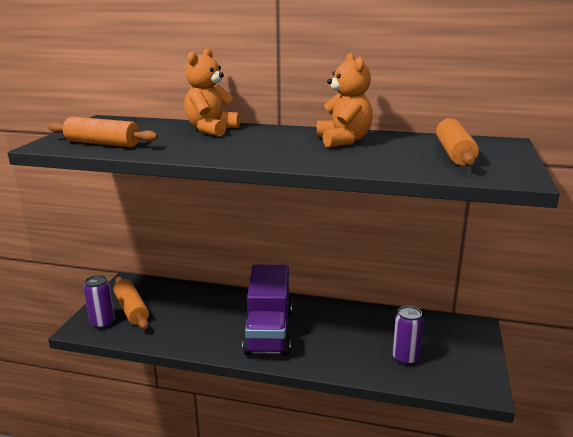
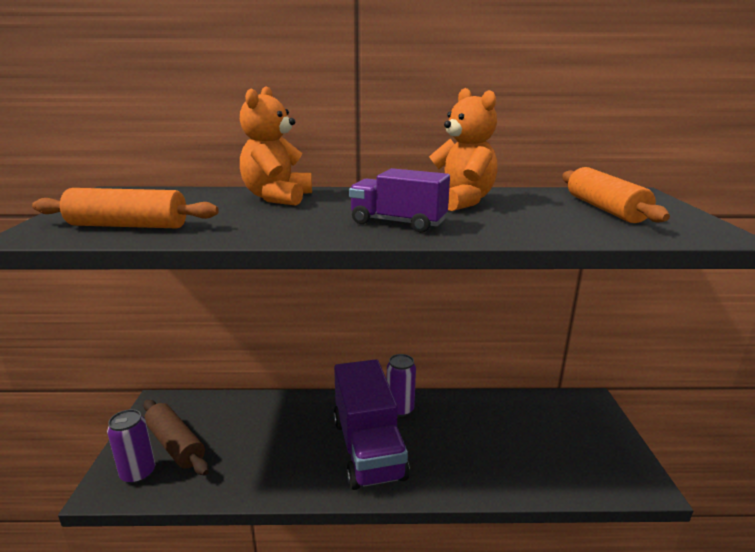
camera: 15 degrees left, 0 degrees up
orange rolling pin [113,277,149,329] -> brown rolling pin [143,400,209,475]
purple can [392,306,424,365] -> purple can moved to [387,354,416,417]
none -> purple truck [349,168,450,233]

